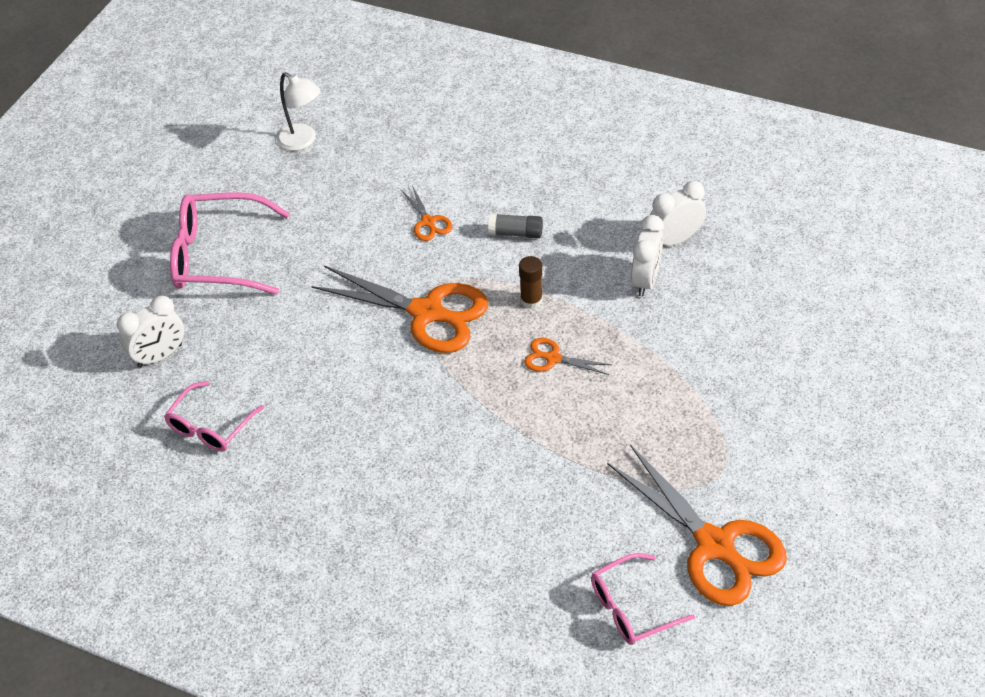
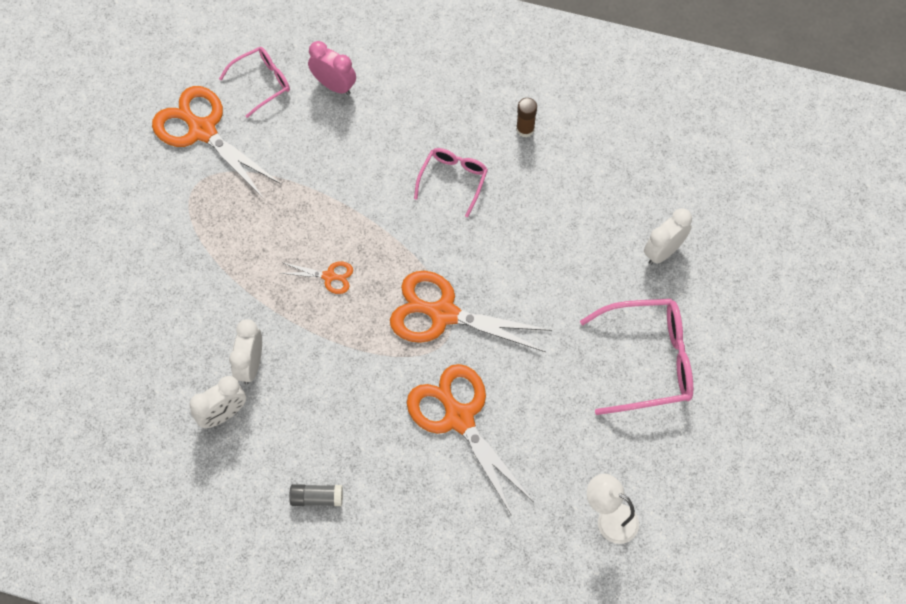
camera: 170 degrees right, 15 degrees up
pink glasses [164,381,265,452] -> pink glasses moved to [414,148,488,217]
orange scissors [401,186,452,241] -> orange scissors [407,364,533,516], size x2.16
grey glue stick [488,213,543,238] -> grey glue stick moved to [289,484,343,506]
brown glue stick [519,256,543,309] -> brown glue stick moved to [516,98,537,138]
none -> pink clock [308,41,356,95]

